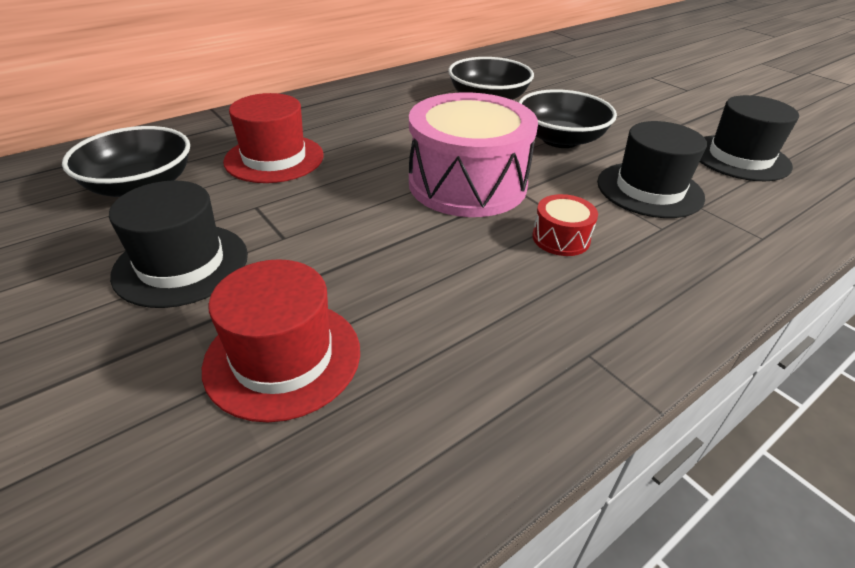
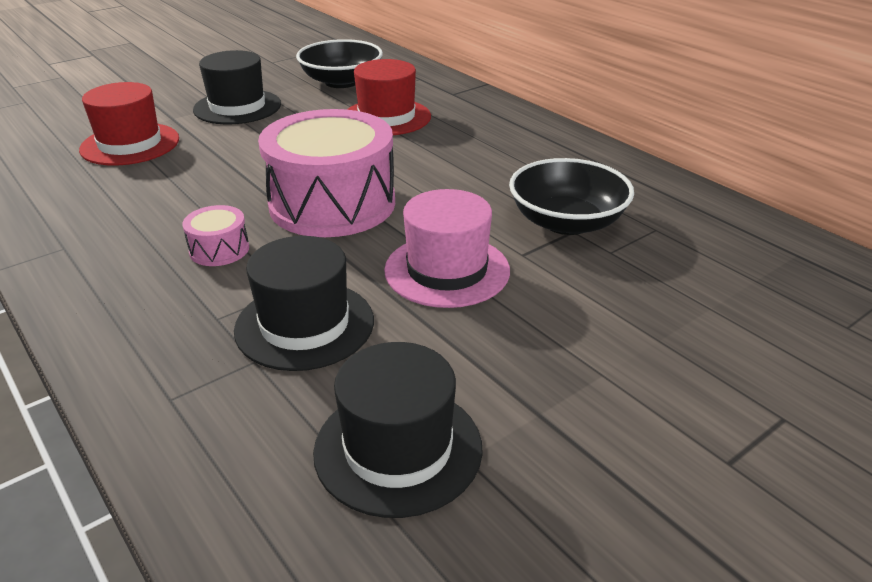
camera: 90 degrees right, 5 degrees down
black bowl [518,89,617,148] -> pink hat [384,189,510,308]
red drum [532,194,598,256] -> pink drum [182,205,249,266]

